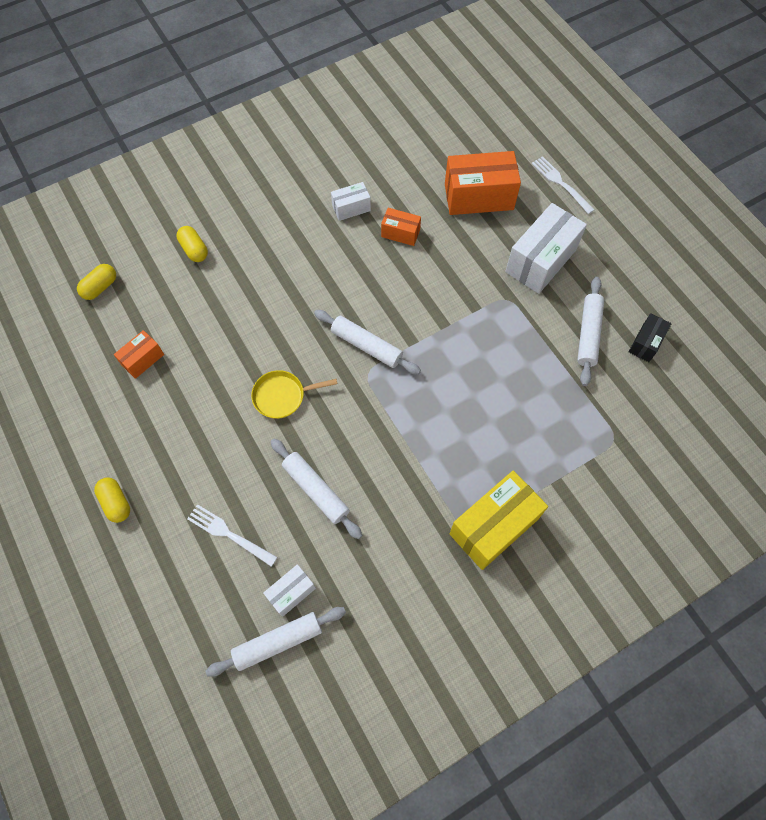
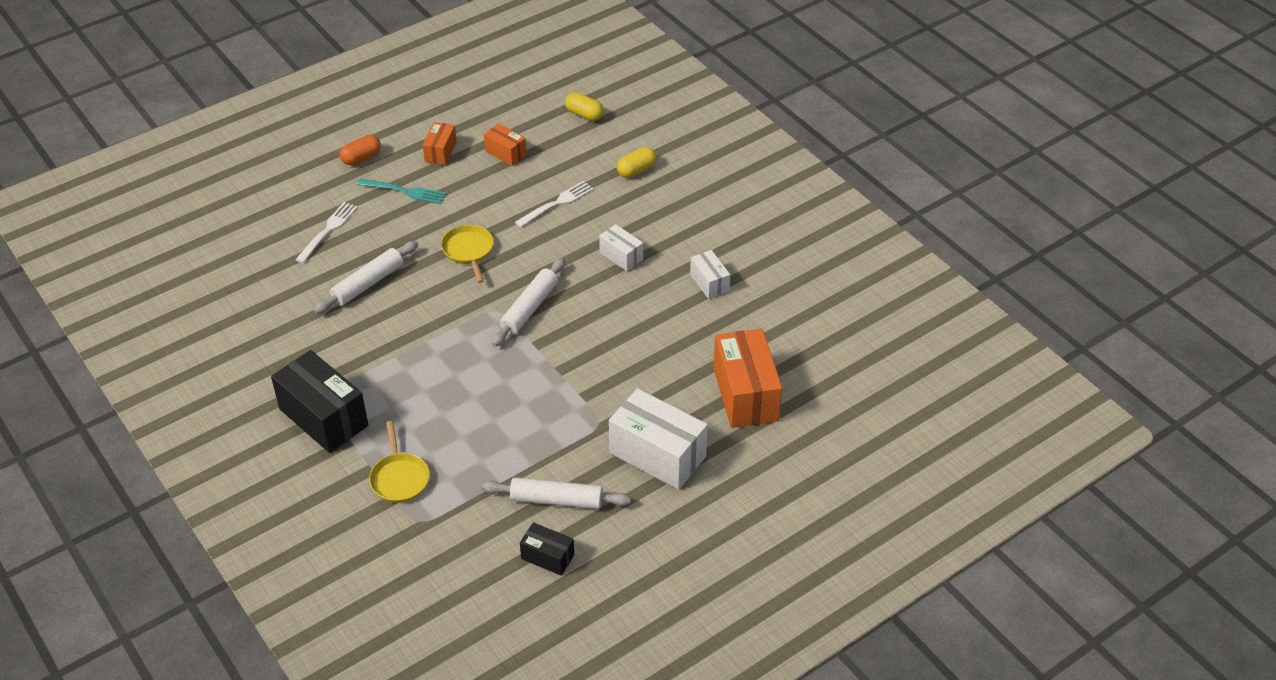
camera: 85 degrees right, 20 degrees down
yellow capsule [94,477,130,523] -> orange capsule [340,135,381,165]
white rolling pin [205,607,346,677] -> none
white box [263,564,316,617] -> white box moved to [599,224,643,271]
orange box [381,208,421,246] -> orange box moved to [423,122,457,165]
yellow box [450,471,548,570] -> black box [271,350,368,453]
white fork [532,156,595,214] -> white fork moved to [515,181,594,228]
none -> turquoise fork [357,178,446,204]
none -> yellow pan [369,421,430,503]

